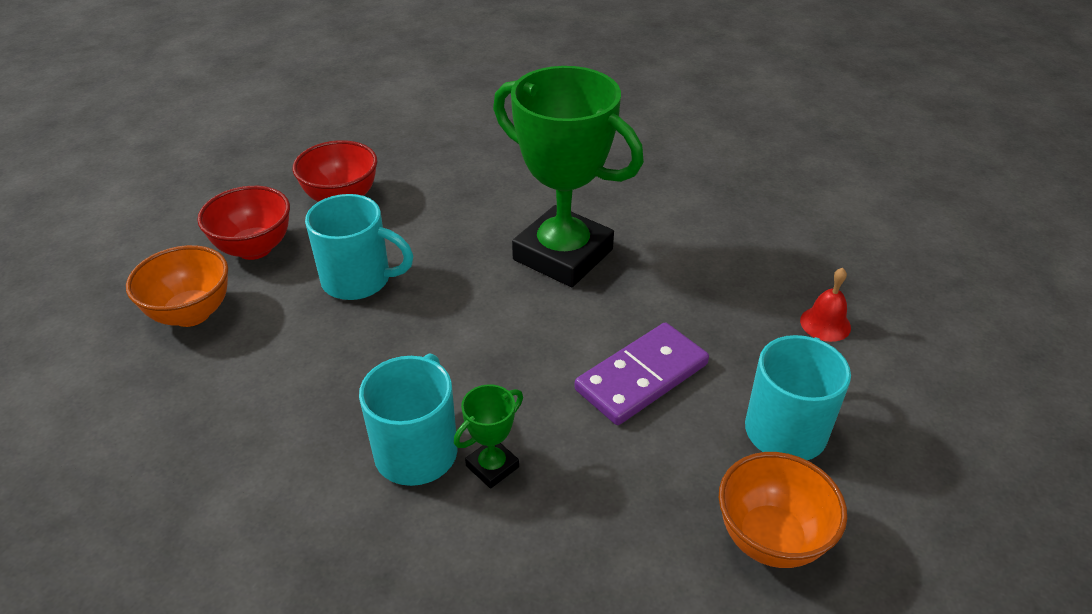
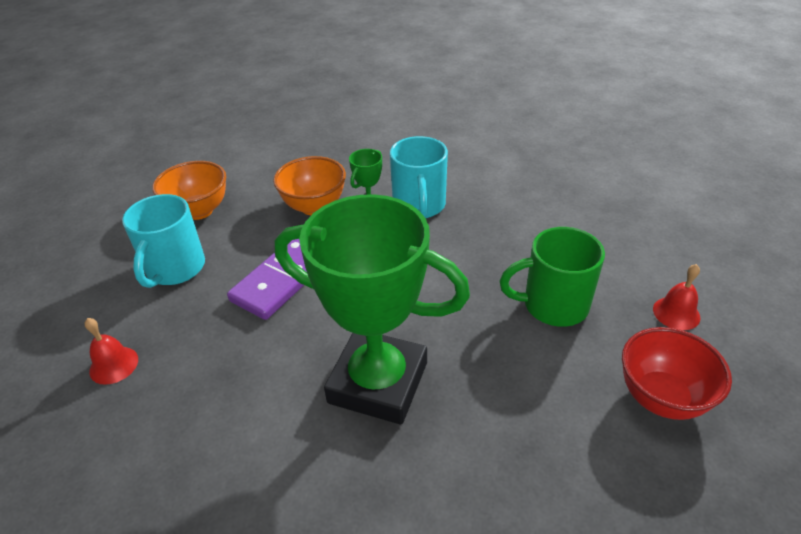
camera: 165 degrees right, 0 degrees up
orange bowl [126,245,228,327] -> orange bowl moved to [273,156,346,215]
red bowl [197,186,290,260] -> red bell [653,264,700,330]
turquoise mug [305,194,413,300] -> green mug [500,227,605,327]

